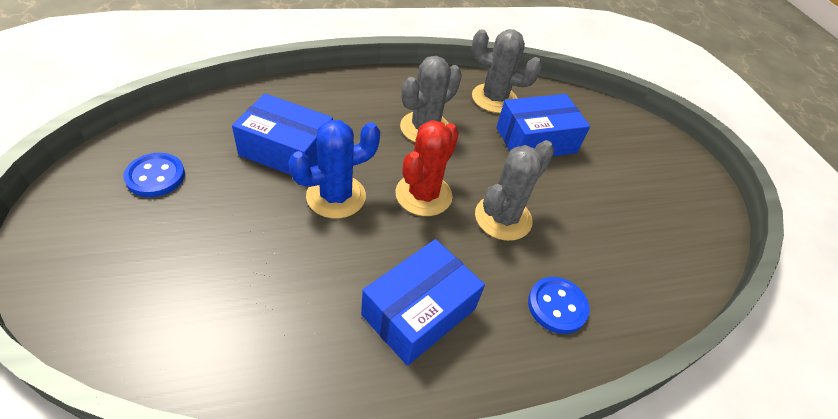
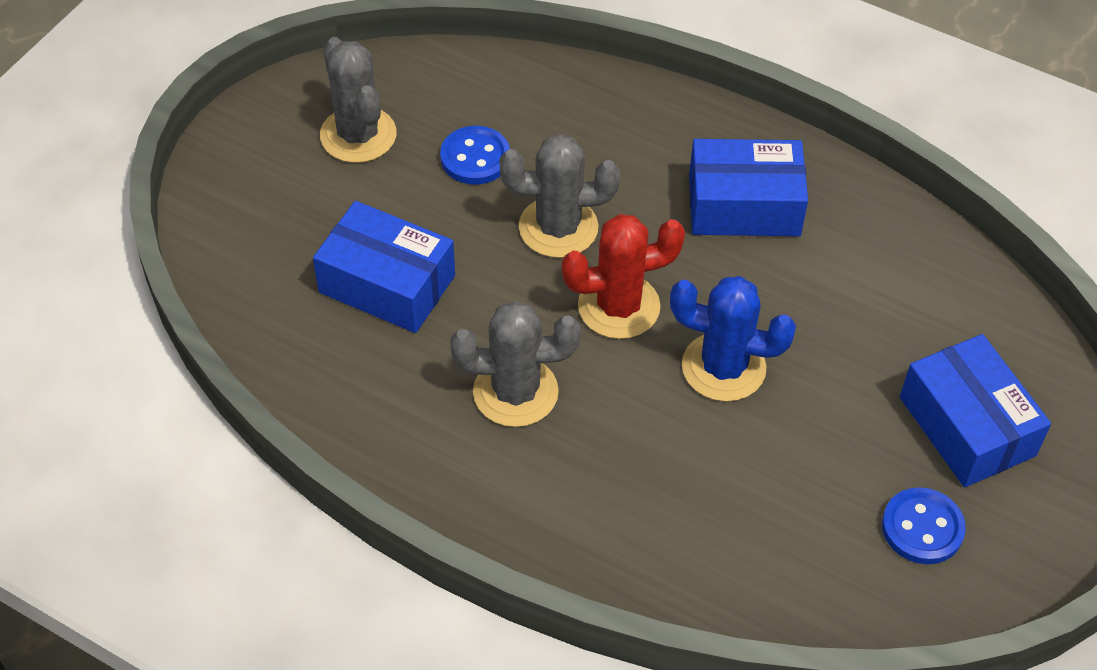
camera: 130 degrees left, 5 degrees up
blue box [232,94,333,175] -> blue box moved to [900,334,1051,487]
grey cactus [472,29,542,113] -> grey cactus moved to [320,37,396,163]
blue button [528,277,590,334] -> blue button moved to [440,126,510,184]

